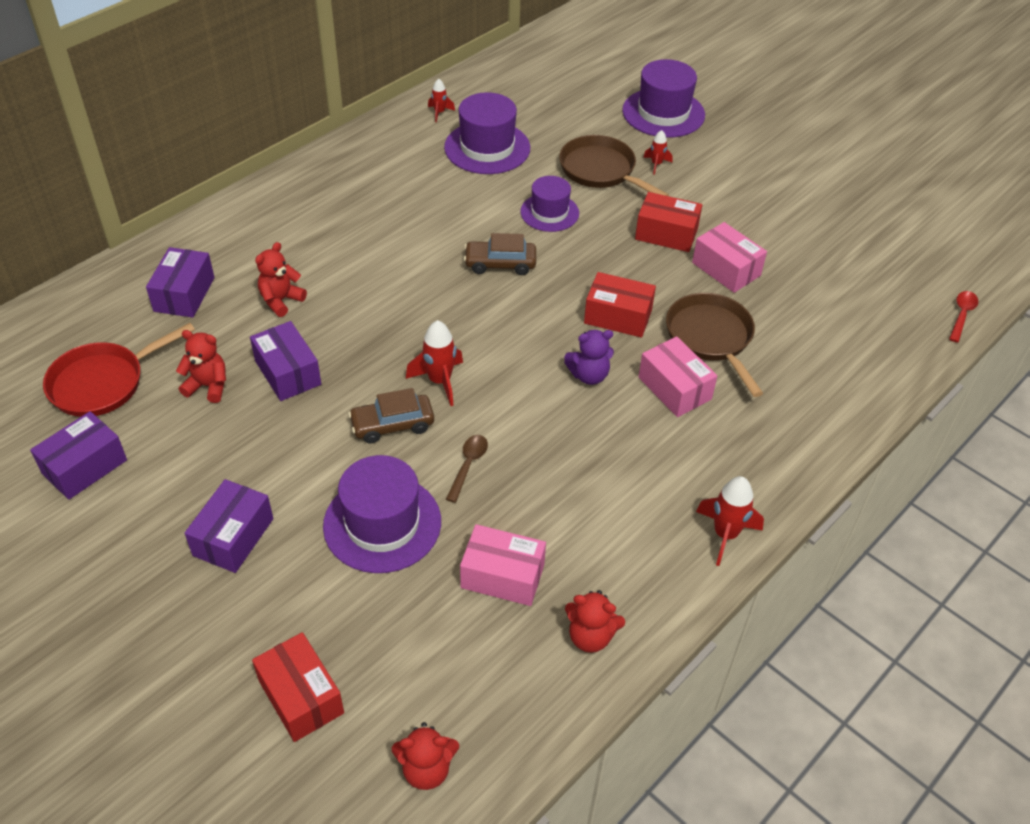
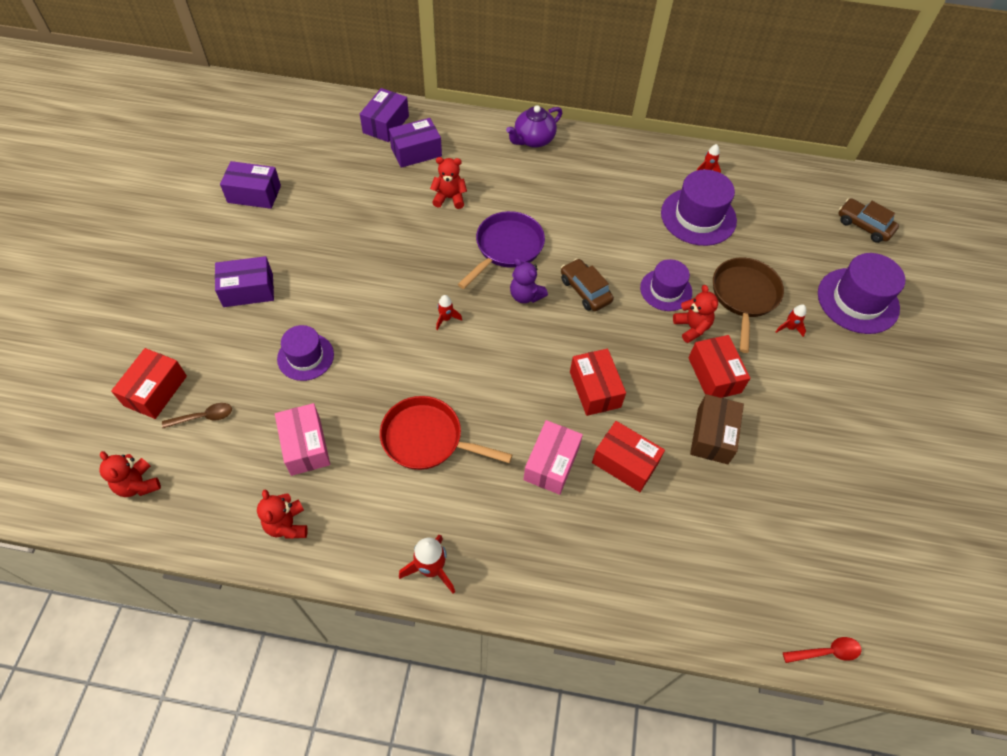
camera: 55 degrees right, 10 degrees up
red pan [43,323,195,417] -> red pan moved to [380,396,513,470]
red teddy bear [176,330,226,403] -> red teddy bear moved to [673,285,718,343]
purple box [250,321,321,401] -> purple box moved to [360,88,409,142]
purple hat [323,455,441,573] -> purple hat [277,325,334,381], size x0.65
brown car [348,388,434,444] -> brown car moved to [838,198,899,243]
red rocket [406,320,463,406] -> red rocket [436,295,462,330], size x0.58
brown spoon [446,435,488,503] -> brown spoon moved to [162,403,232,428]
purple teddy bear [564,330,614,385] -> purple teddy bear moved to [510,258,548,303]
brown pan [666,293,763,397] -> red box [592,421,665,492]
pink box [692,222,767,293] -> brown box [690,394,744,464]
none -> purple pan [458,211,545,289]
none -> purple teapot [506,105,562,148]

